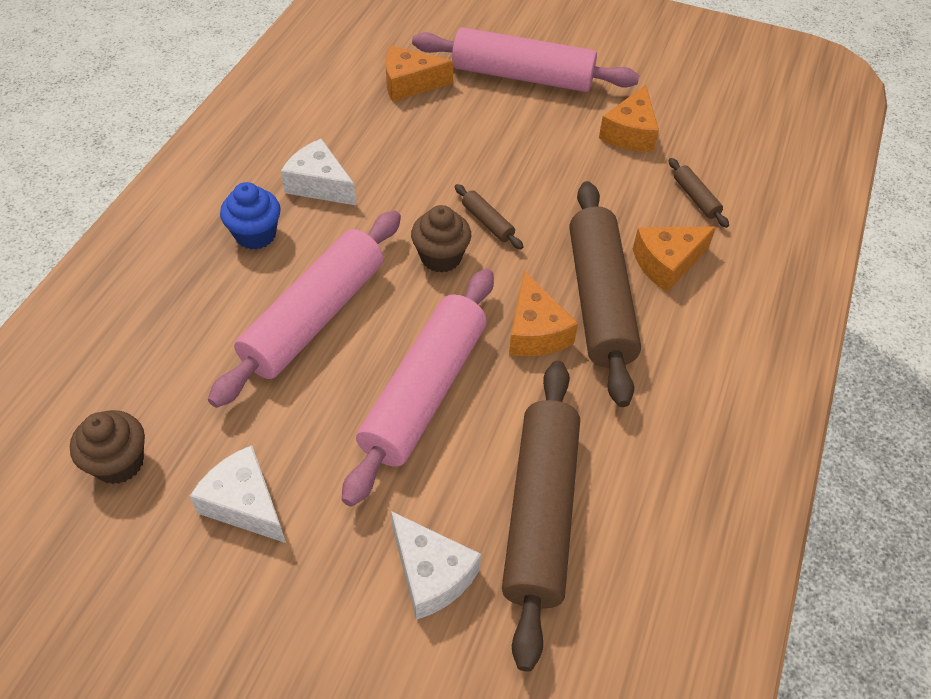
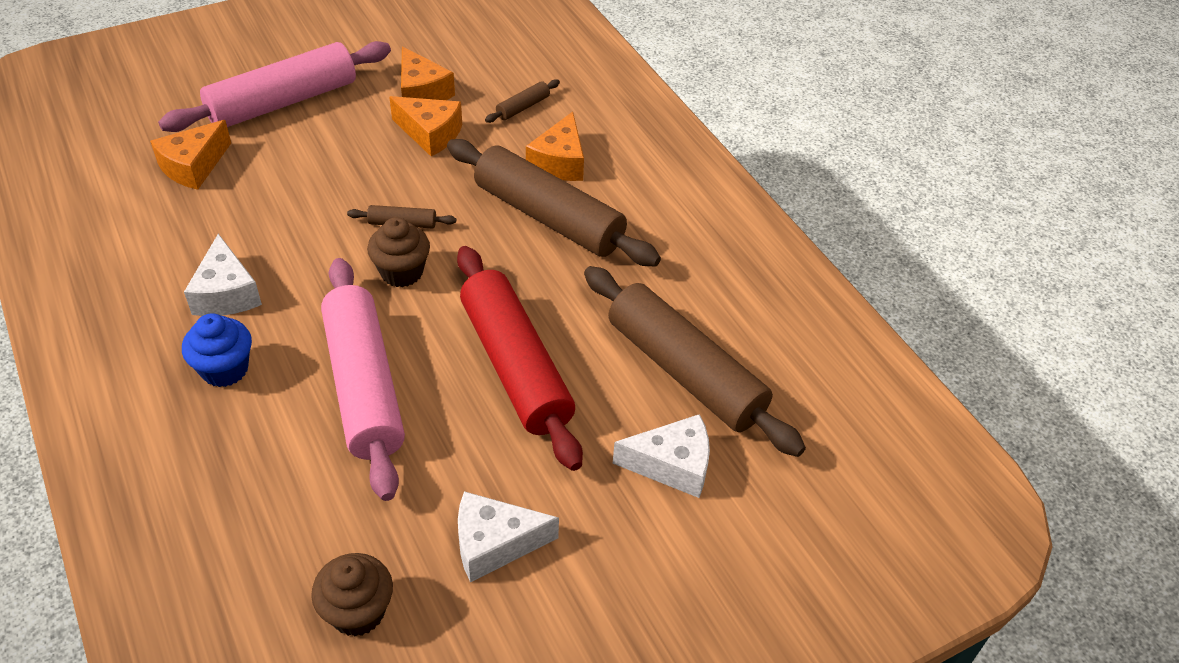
camera: 50 degrees left, 5 degrees down
white cheese [281,139,356,205] -> white cheese turned 90 degrees counterclockwise [184,234,262,316]
pink rolling pin [342,269,494,507] -> red rolling pin [457,246,583,471]
orange cheese [509,271,578,356] -> orange cheese moved to [389,96,462,156]
brown rolling pin [669,158,729,228] -> brown rolling pin turned 60 degrees counterclockwise [485,79,560,123]

